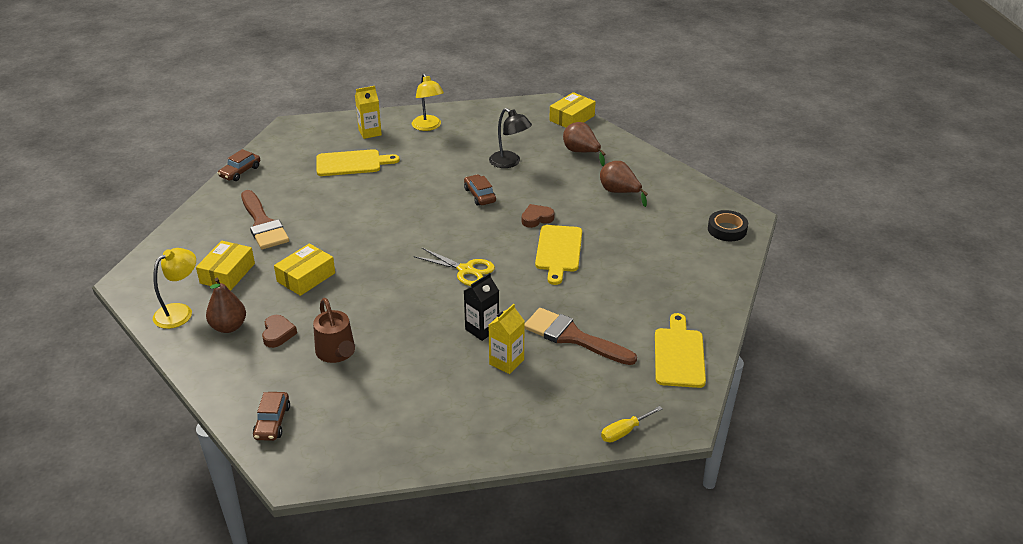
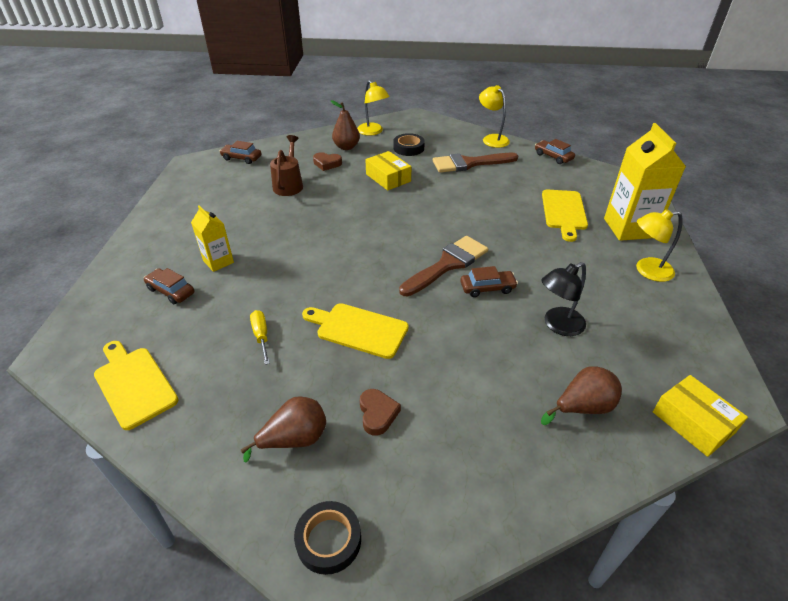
camera: 105 degrees right, 5 degrees up
yellow box [196,241,255,291] -> black tape [393,133,425,156]
brown watering can [313,298,355,363] -> brown watering can turned 105 degrees clockwise [270,135,303,196]
yellow carton [355,86,382,139] -> yellow carton [604,123,686,241], size x1.80
yellow scissors [414,248,495,286] -> none
black carton [464,273,499,341] -> none
brown heart [522,204,555,228] -> brown heart moved to [360,389,401,436]
brown brush [524,308,637,365] -> brown brush moved to [399,236,488,297]
brown pear [600,161,648,207] -> brown pear moved to [241,396,326,463]
yellow screwdriver [601,406,663,442] -> yellow screwdriver moved to [250,310,270,365]
yellow cutting board [655,313,706,388] -> yellow cutting board turned 150 degrees counterclockwise [94,341,179,430]
none -> brown car [144,268,194,304]
none -> yellow lamp [479,85,510,148]

